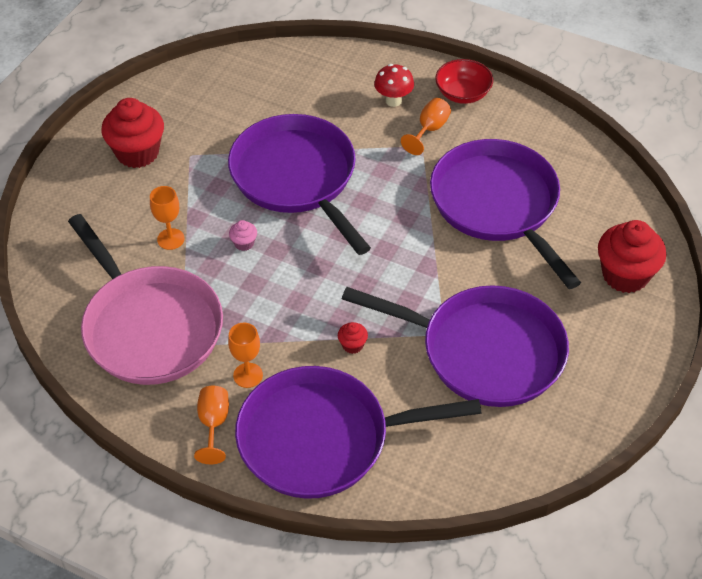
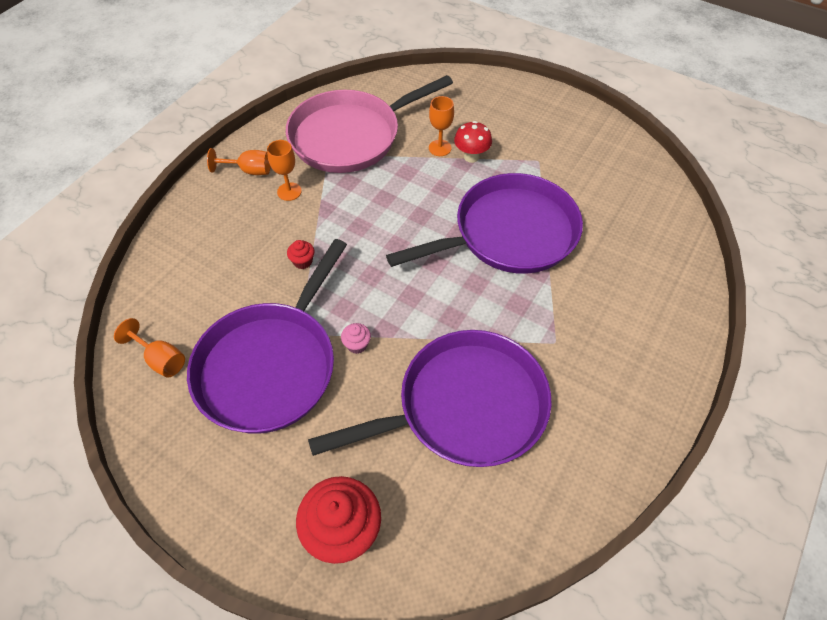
camera: 95 degrees right, 5 degrees up
red cupcake [101,98,164,168] -> none
pink cupcake [229,220,257,251] -> pink cupcake moved to [341,323,371,354]
purple pan [235,366,482,499] -> none
red mushroom [374,64,414,107] -> red mushroom moved to [454,121,492,163]
orange goblet [401,98,451,155] -> orange goblet moved to [114,318,185,378]
red bowl [435,59,493,104] -> none

